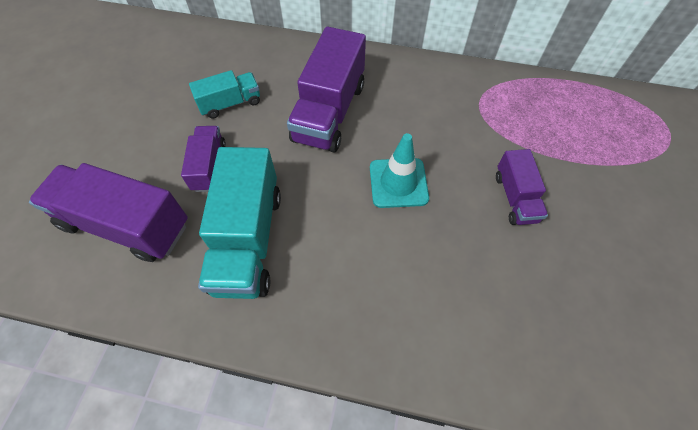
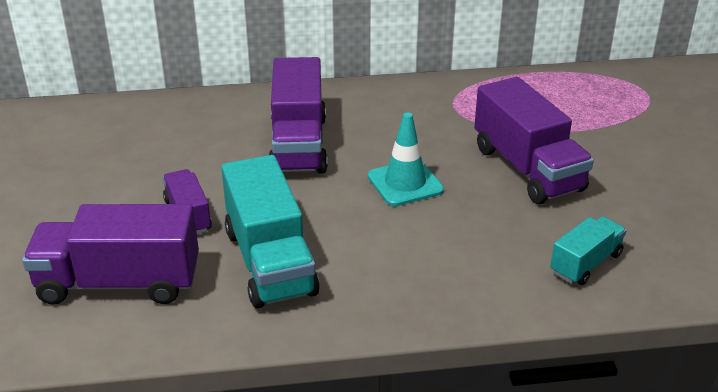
camera: 20 degrees left, 25 degrees down
turquoise truck [189,70,260,119] -> turquoise truck moved to [550,217,627,285]
purple truck [496,149,548,225] -> purple truck [474,77,594,204], size x1.81

